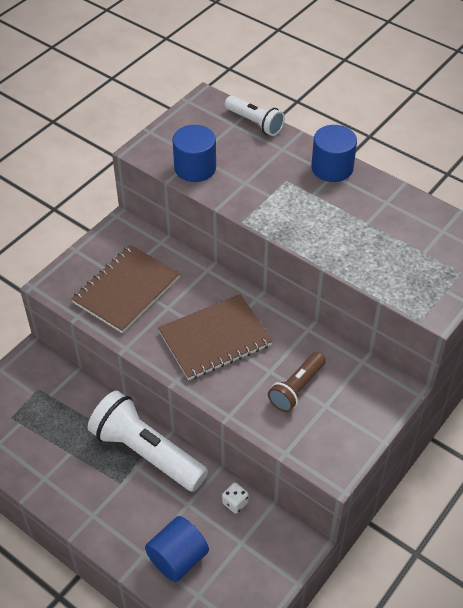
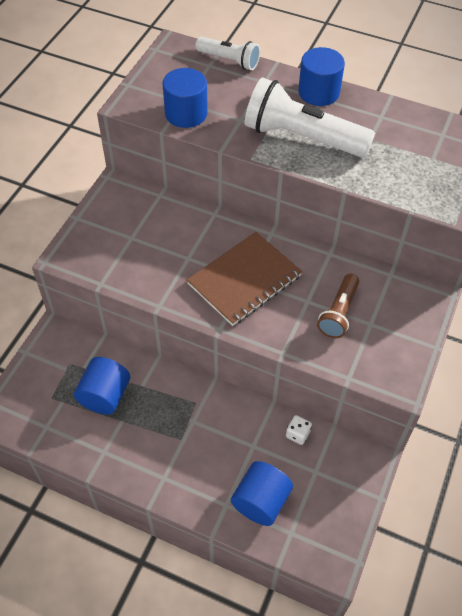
camera: 15 degrees left, 5 degrees up
brown notebook [71,245,180,333] -> none
white flashlight [88,390,208,492] -> white flashlight moved to [245,77,375,158]
none -> blue cylinder [74,357,130,415]

